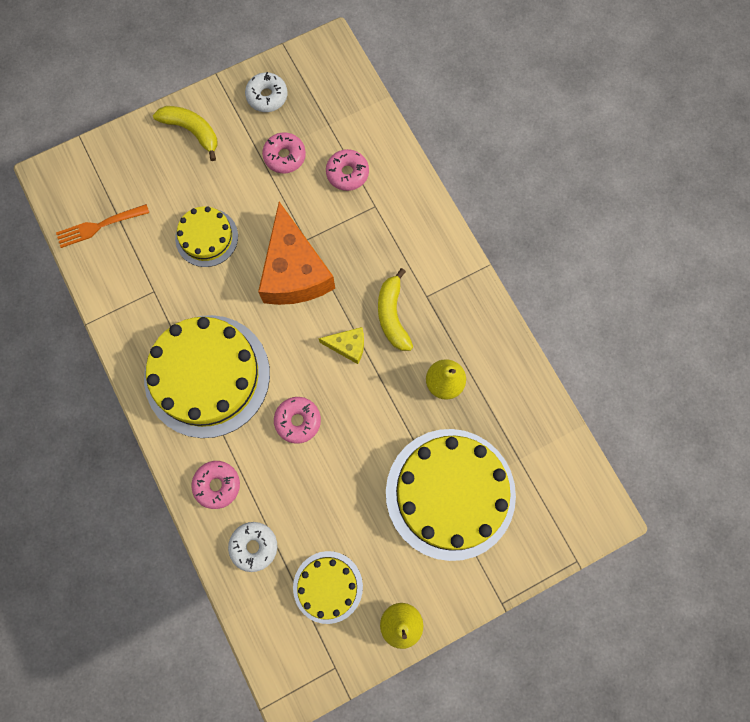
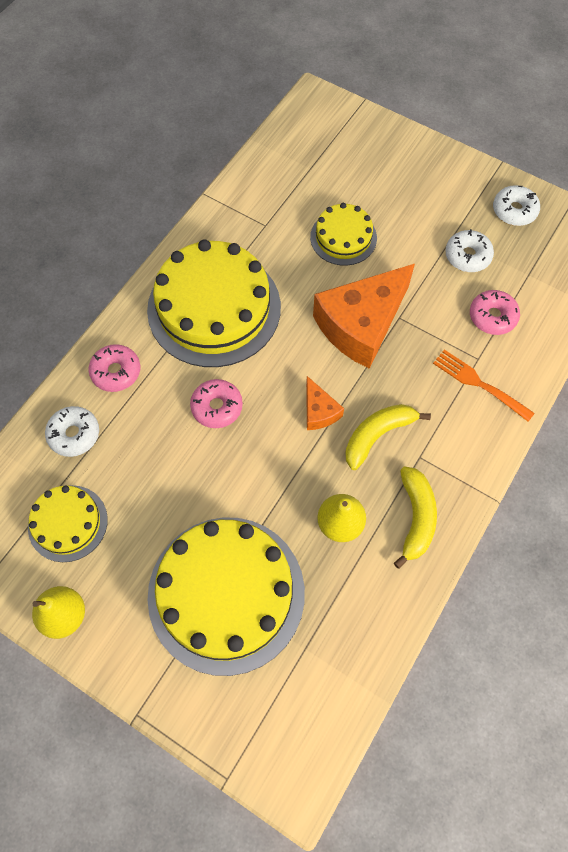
camera: 60 degrees right, 10 degrees down
orange fork [56,204,149,248] -> orange fork moved to [433,350,535,422]
yellow banana [153,106,218,161] -> yellow banana moved to [394,466,437,569]
pink donut [262,132,306,173] -> white donut [445,229,494,272]
yellow cheese [319,327,364,364] -> orange cheese [306,376,344,430]

